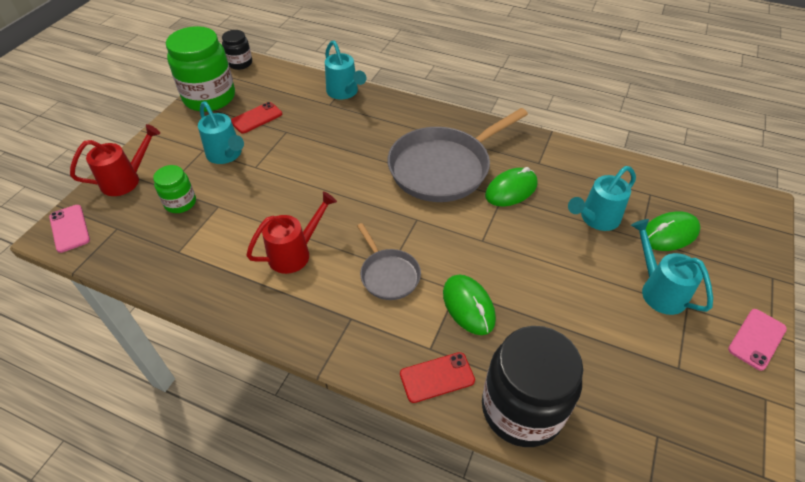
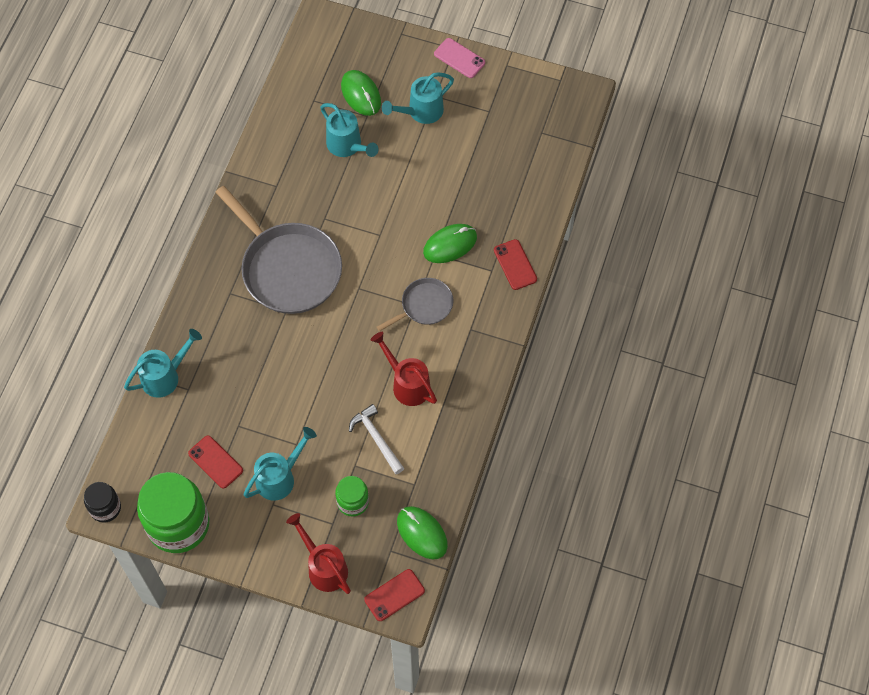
camera: 95 degrees left, 15 degrees up
pink phone [49,205,90,253] -> red phone [364,569,425,621]
black jar [482,326,583,447] -> none
green mouse [485,167,538,206] -> green mouse moved to [397,506,448,559]
none -> white hammer [349,404,404,474]

